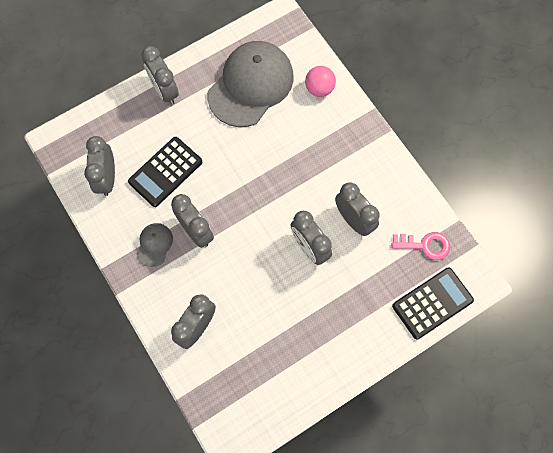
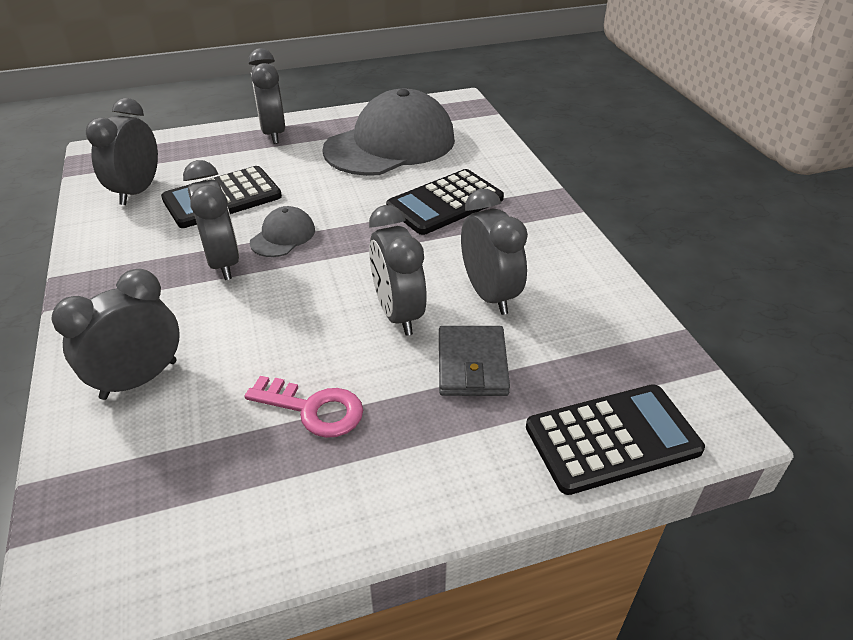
camera: 15 degrees right, 30 degrees down
grey cap [137,223,173,267] -> grey cap moved to [250,206,315,257]
pink ball [305,66,336,97] -> none
pink key [392,232,450,260] -> pink key moved to [244,376,363,438]
none -> black calculator [386,169,504,235]
none -> grey wallet [439,326,510,396]

